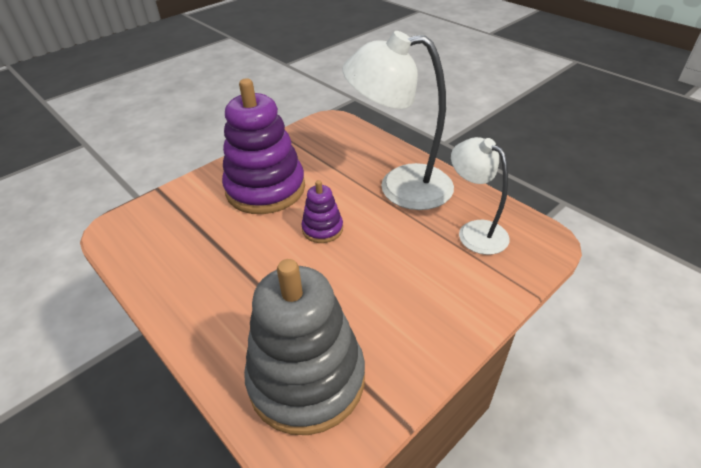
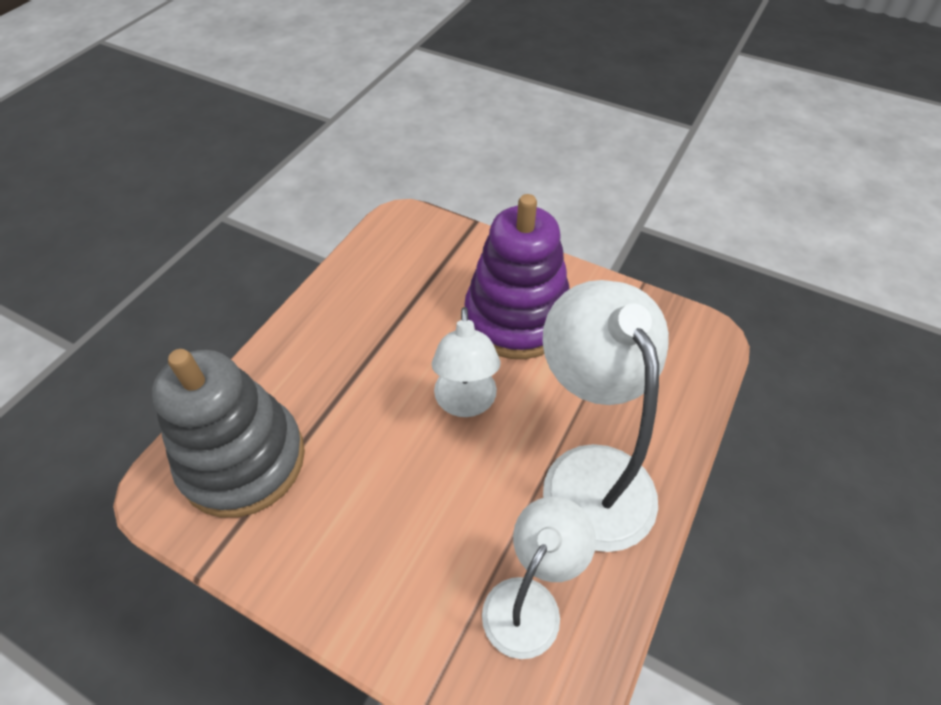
camera: 70 degrees right, 10 degrees up
purple stacking toy [301,180,343,243] -> white lamp [432,307,500,417]

